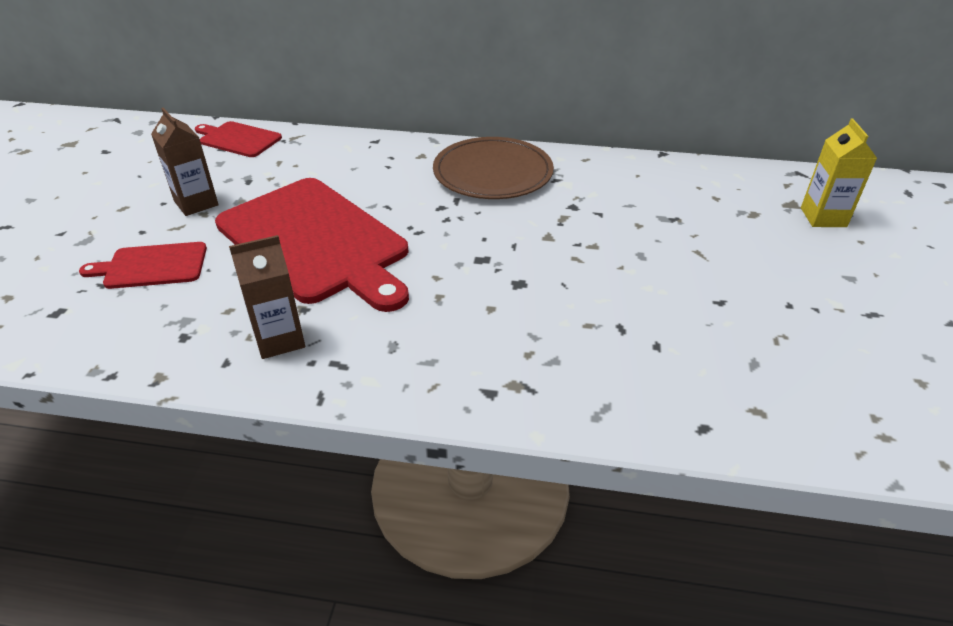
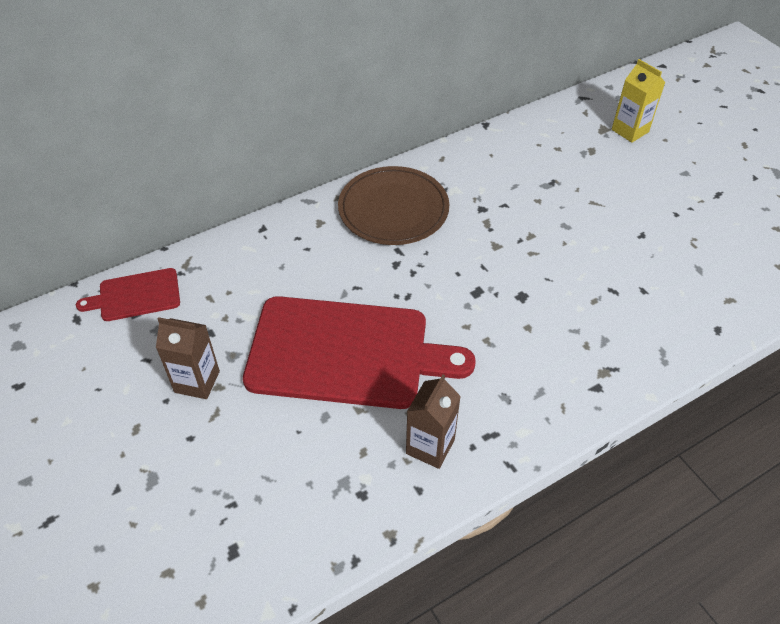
camera: 40 degrees left, 10 degrees up
red cutting board [79,242,207,289] -> none

